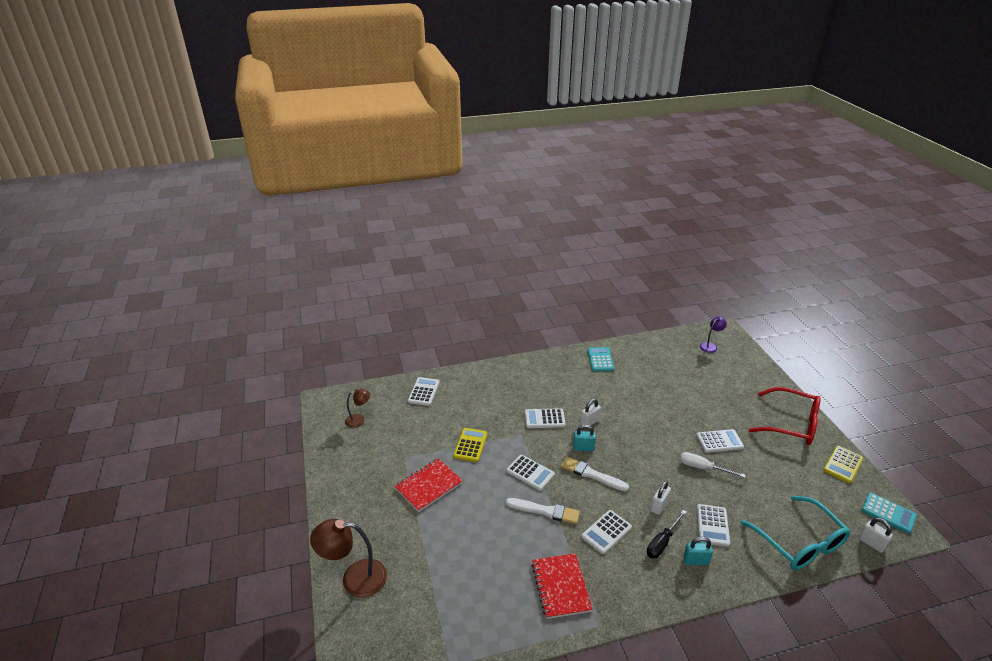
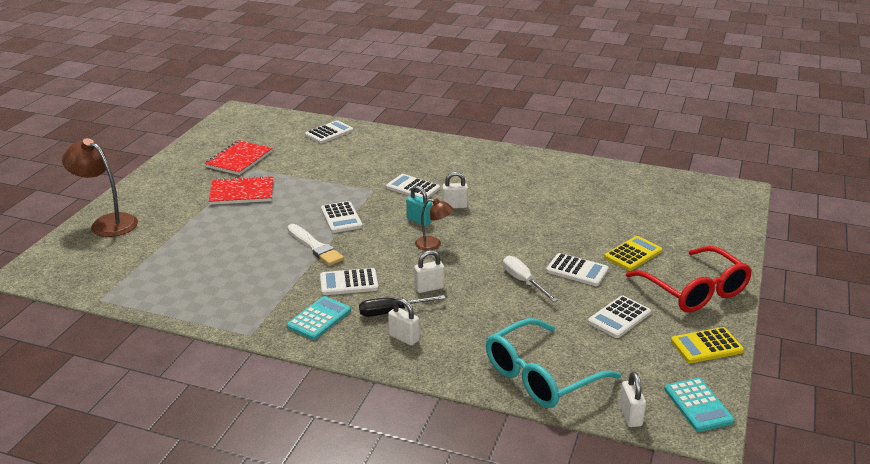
camera: 35 degrees right, 5 degrees down
brown lamp [345,389,370,428] -> brown lamp moved to [415,198,453,251]
yellow calculator [453,428,487,462] -> yellow calculator moved to [604,236,662,271]
red notebook [531,553,593,619] -> red notebook moved to [205,140,272,175]
white brush [561,457,629,491] -> none
turquoise calculator [588,347,614,371] -> turquoise calculator moved to [287,296,351,340]
turquoise padlock [683,537,713,566] -> white padlock [388,298,419,346]
white calculator [697,504,730,547] -> white calculator moved to [588,296,651,338]
purple lamp [700,317,727,353] -> none
turquoise glasses [741,496,850,570] -> turquoise glasses turned 45 degrees clockwise [486,318,621,408]

